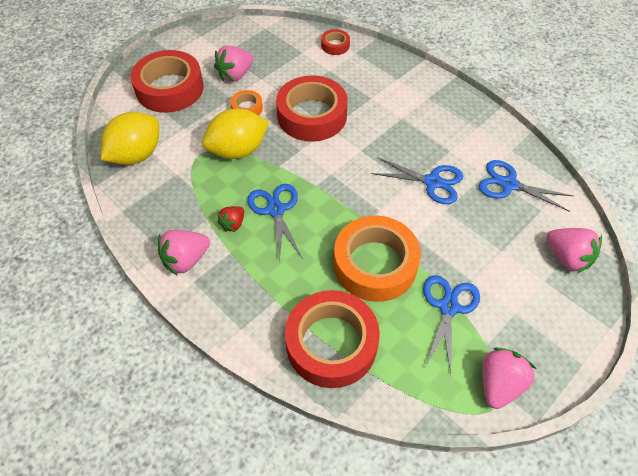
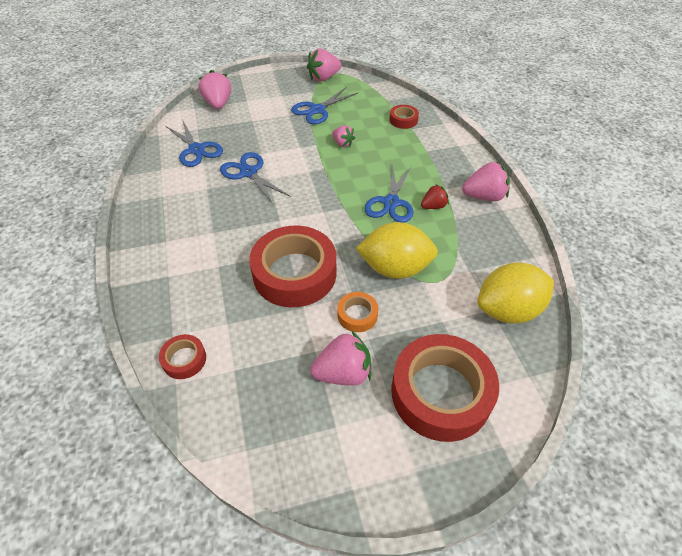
camera: 150 degrees left, 5 degrees down
red tape [285,290,380,388] -> red tape [389,105,419,129], size x0.45
orange tape [334,216,421,302] -> pink strawberry [332,125,355,147]

